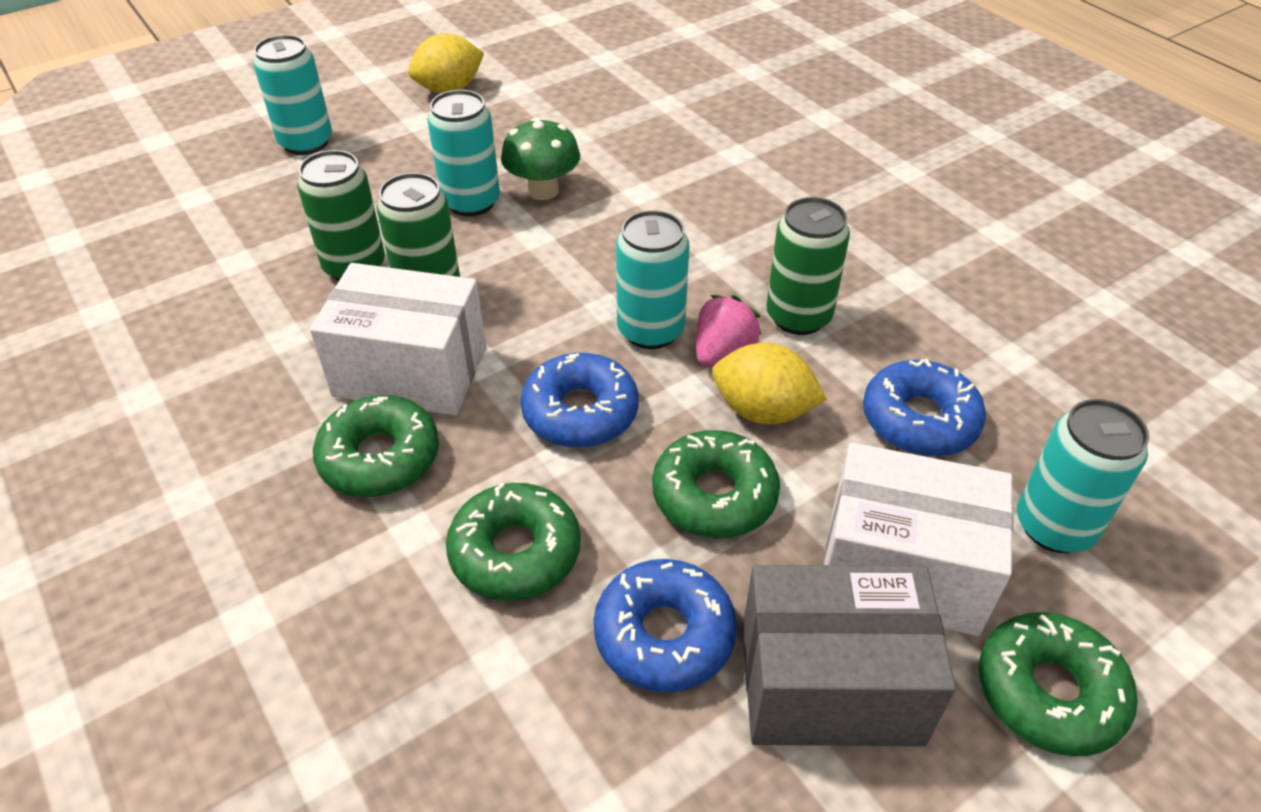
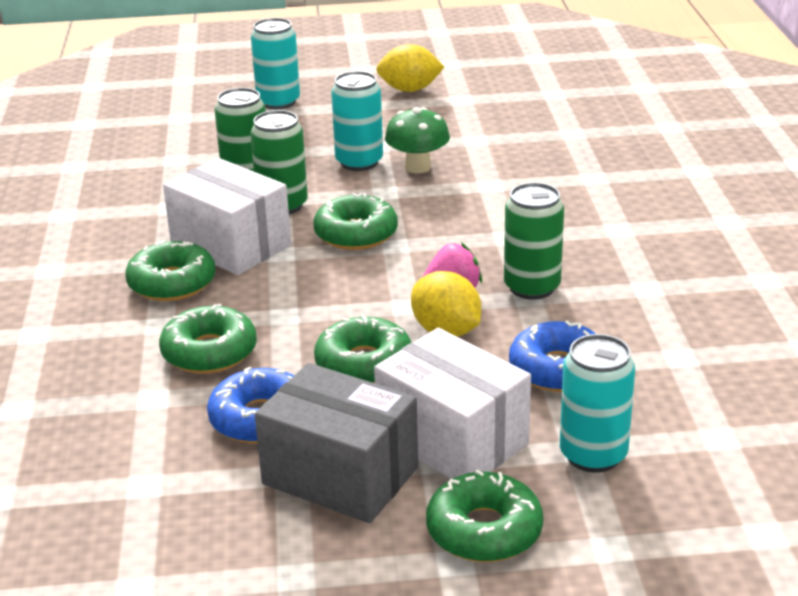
camera: 30 degrees right, 15 degrees down
blue donut [520,353,639,448] -> none
turquoise can [616,210,689,349] -> none
none -> green donut [313,193,398,250]

